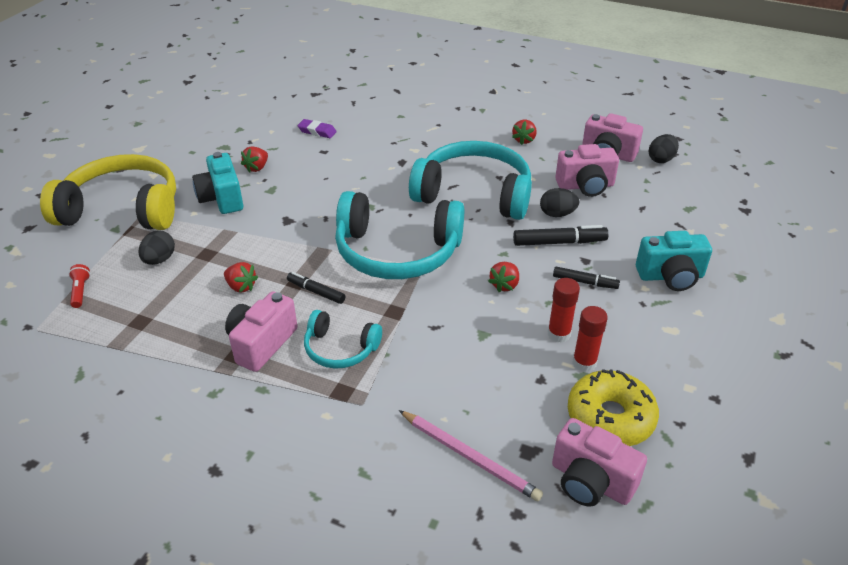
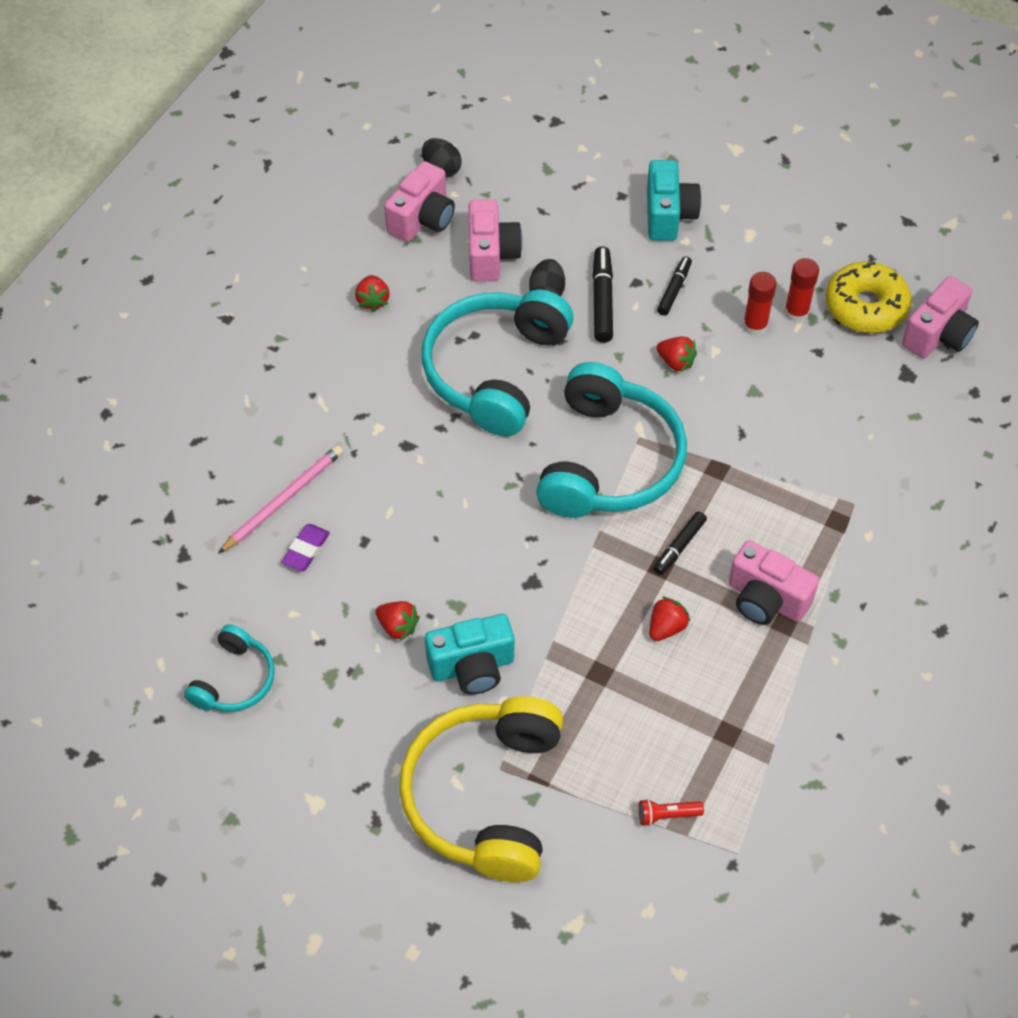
camera: 85 degrees left, 15 degrees up
black egg [138,230,175,265] -> none
turquoise headphones [304,310,382,369] -> turquoise headphones moved to [184,624,275,712]
pink pencil [399,410,543,501] -> pink pencil moved to [218,445,343,554]
red strawberry [512,120,537,145] -> red strawberry turned 60 degrees clockwise [355,275,390,312]

